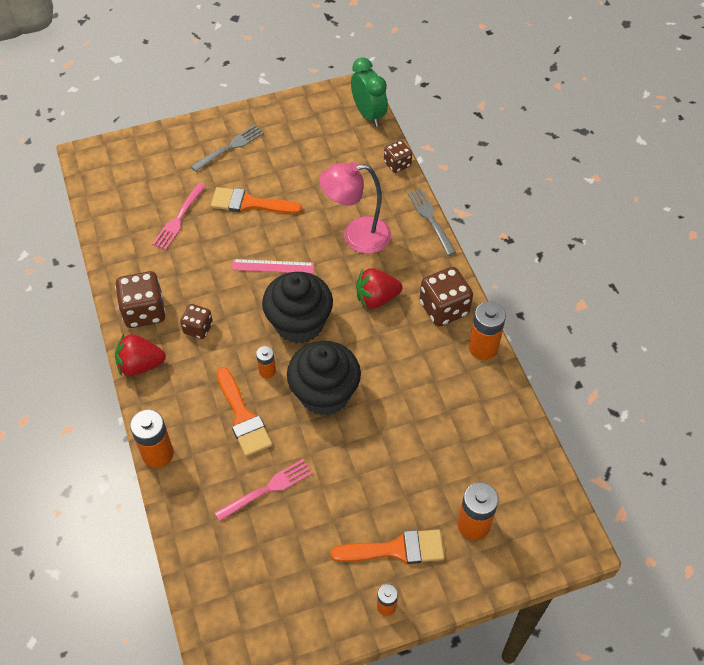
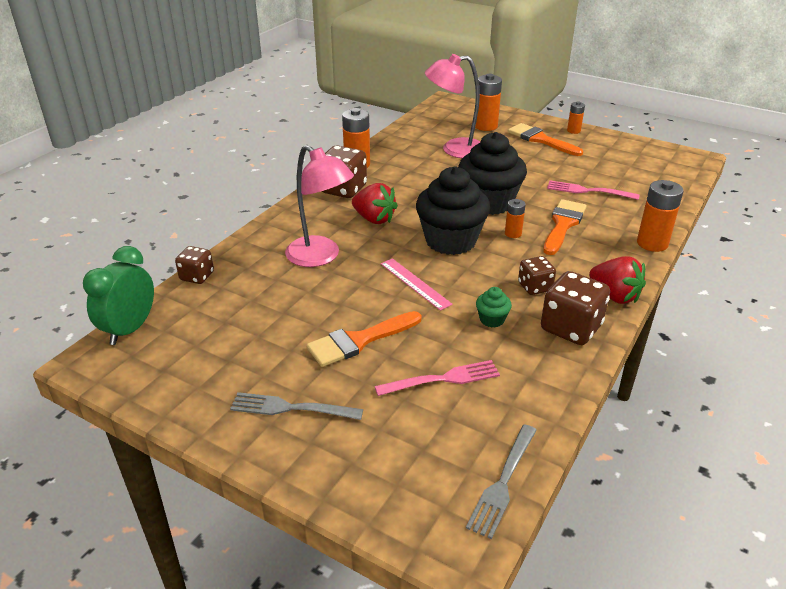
camera: 130 degrees left, 20 degrees down
orange brush [211,187,302,214] -> orange brush turned 90 degrees clockwise [306,311,422,367]
grey fork [407,189,456,256] -> grey fork moved to [466,424,537,539]
none -> pink lamp [425,54,480,158]
none -> green cupcake [476,287,512,328]

